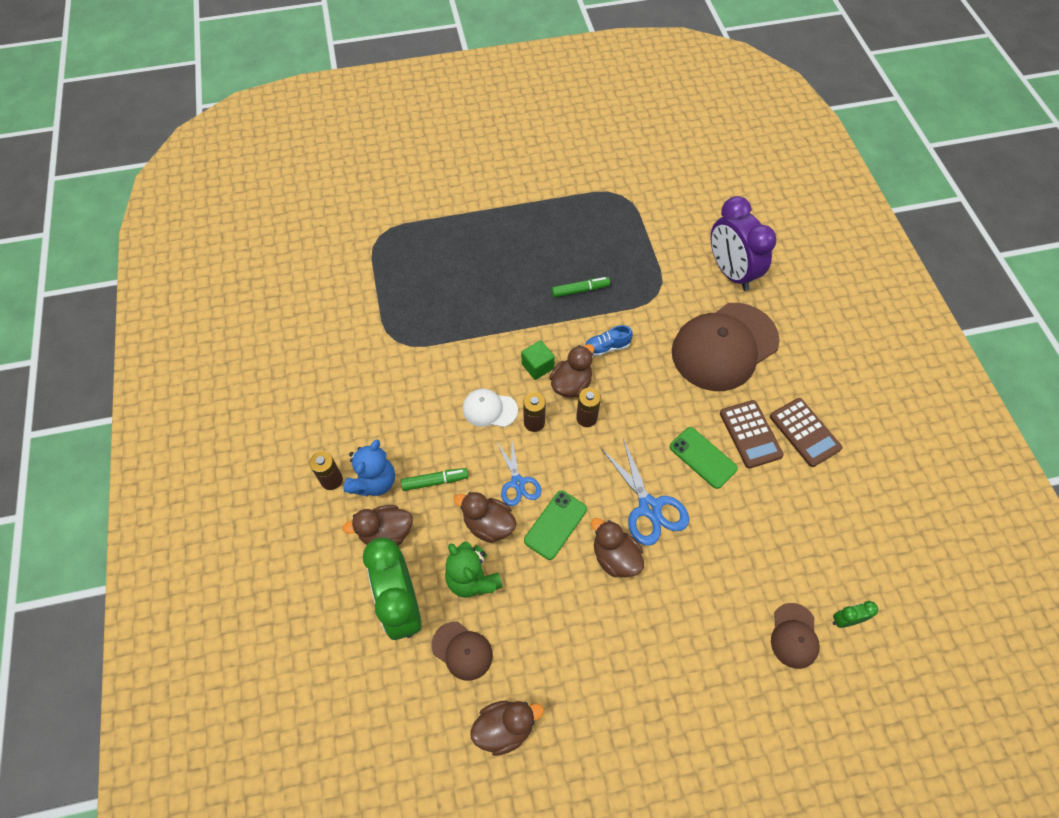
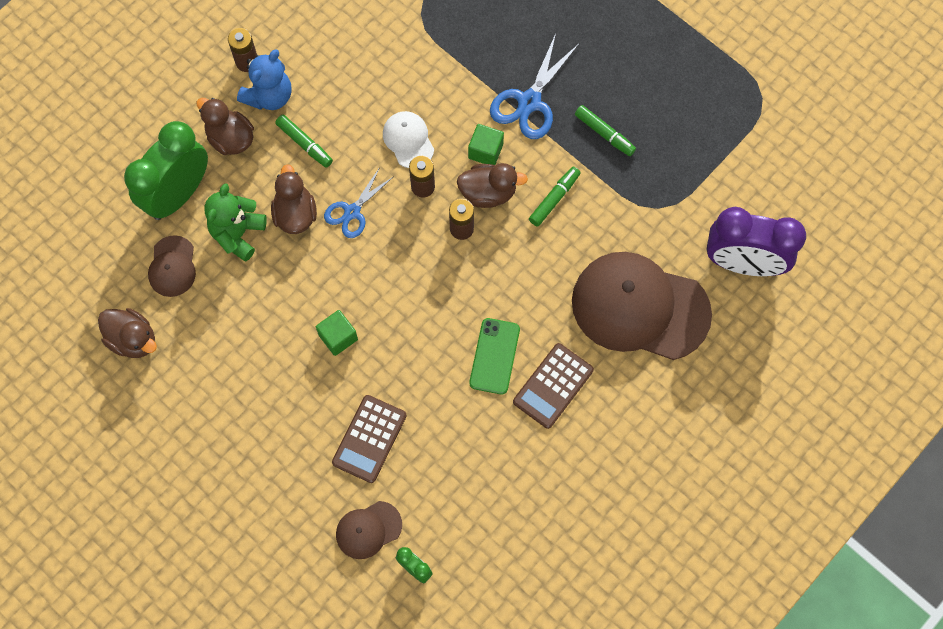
camera: 55 degrees right, 10 degrees up
blue teddy bear [344,439,395,496] -> blue teddy bear turned 45 degrees counterclockwise [237,49,292,110]
green phone [524,491,587,560] -> none
blue shoe [584,325,633,357] -> green marker [529,167,580,227]
brown duck [591,518,644,578] -> green cube [316,310,358,356]
blue scissors [601,438,689,546] -> blue scissors moved to [490,34,580,139]
purple clock [711,196,777,291] -> purple clock turned 105 degrees counterclockwise [706,207,806,276]
brown calculator [770,398,843,467] -> brown calculator moved to [332,395,407,483]

